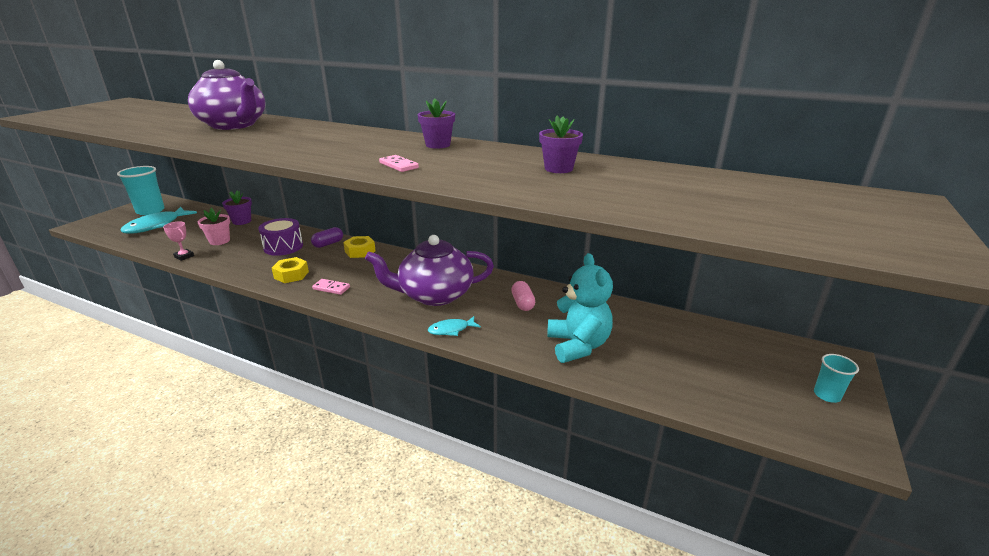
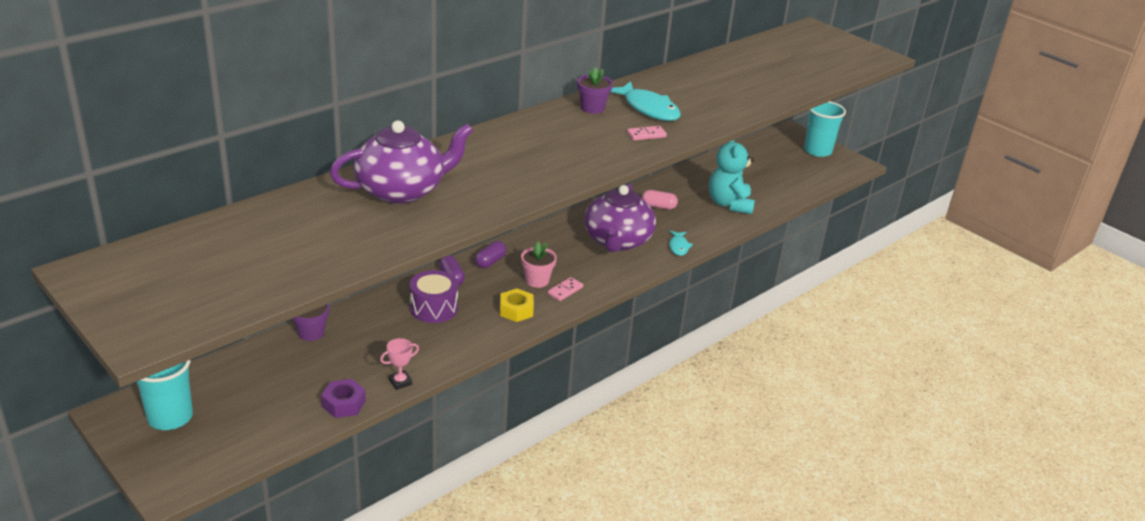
camera: 70 degrees left, 5 degrees up
turquoise fish [120,207,197,234] -> turquoise fish moved to [611,81,681,121]
pink flower pot [198,208,230,245] -> pink flower pot moved to [521,242,557,288]
yellow nut [343,236,376,258] -> purple capsule [475,241,506,268]
purple flower pot [539,116,583,173] -> none
turquoise teddy bear [547,253,613,363] -> turquoise teddy bear turned 105 degrees counterclockwise [709,140,755,214]
turquoise cup [814,354,859,403] -> turquoise cup [804,101,846,157], size x1.91
none -> purple nut [321,379,366,418]

